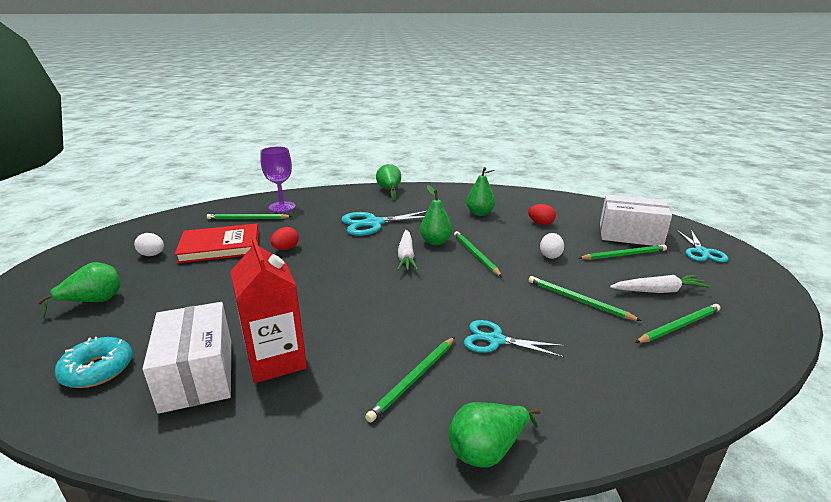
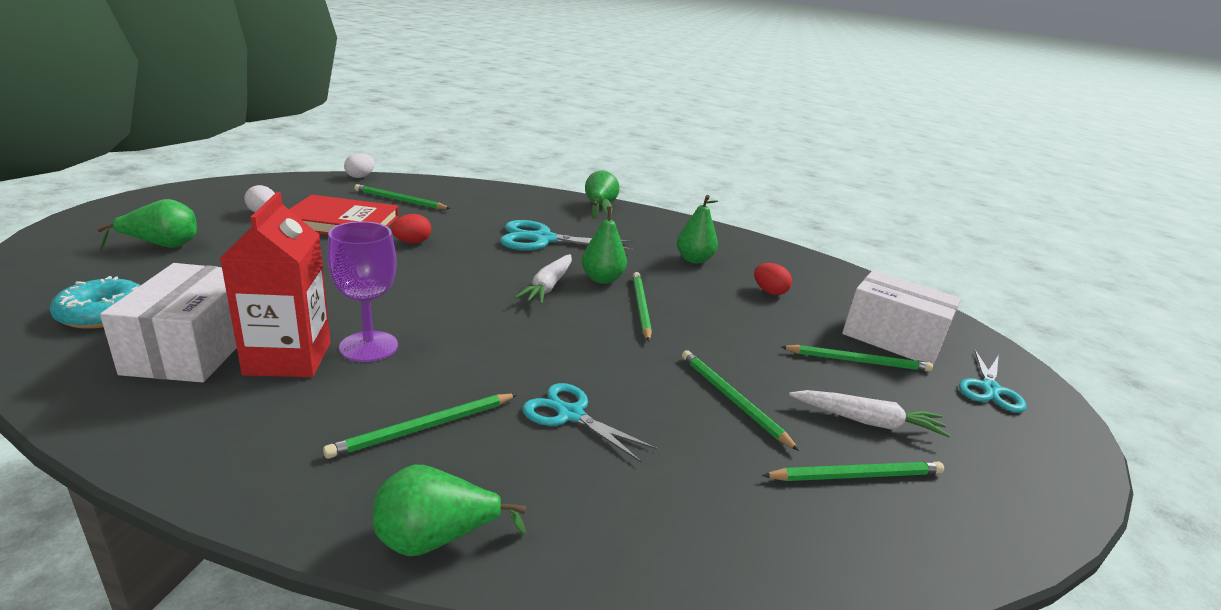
camera: 15 degrees right, 0 degrees up
purple goblet [260,147,296,212] -> purple goblet moved to [327,221,398,362]
white egg [540,233,564,259] -> white egg moved to [344,153,375,178]

